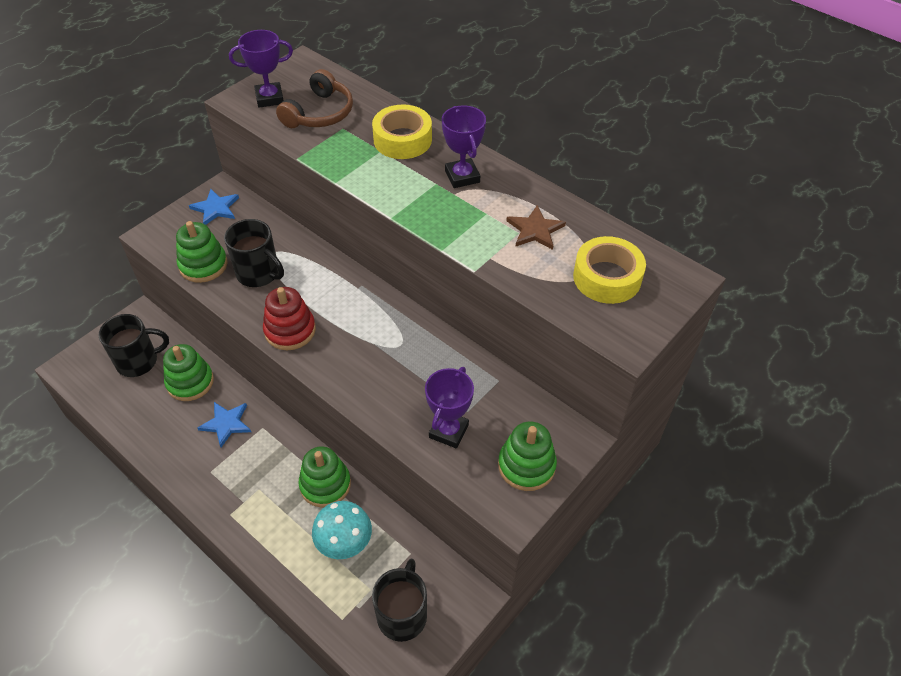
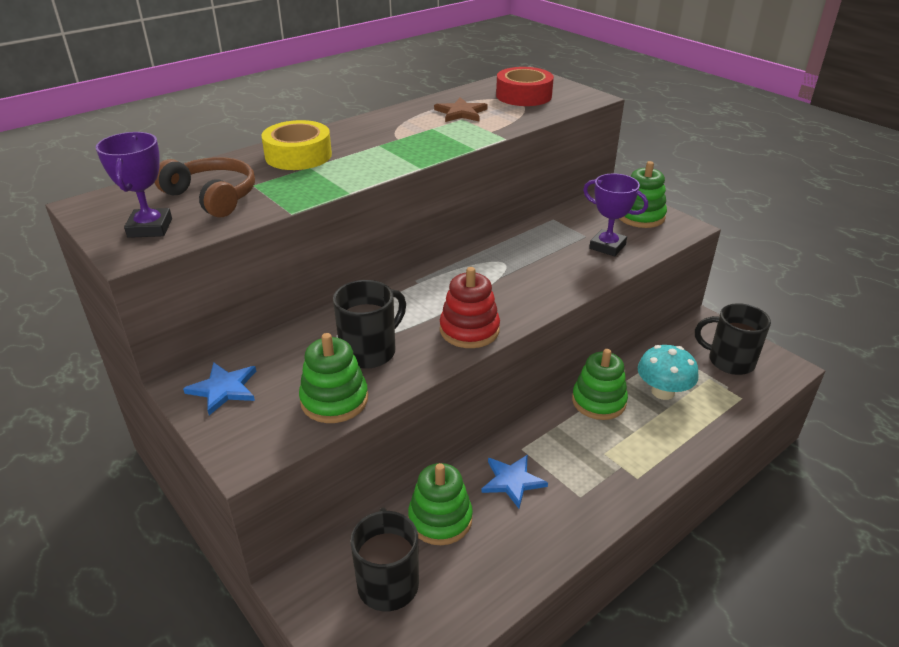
camera: 80 degrees left, 15 degrees down
purple trophy [442,105,486,188] -> none
yellow tape [573,236,646,304] -> red tape [496,67,554,106]

